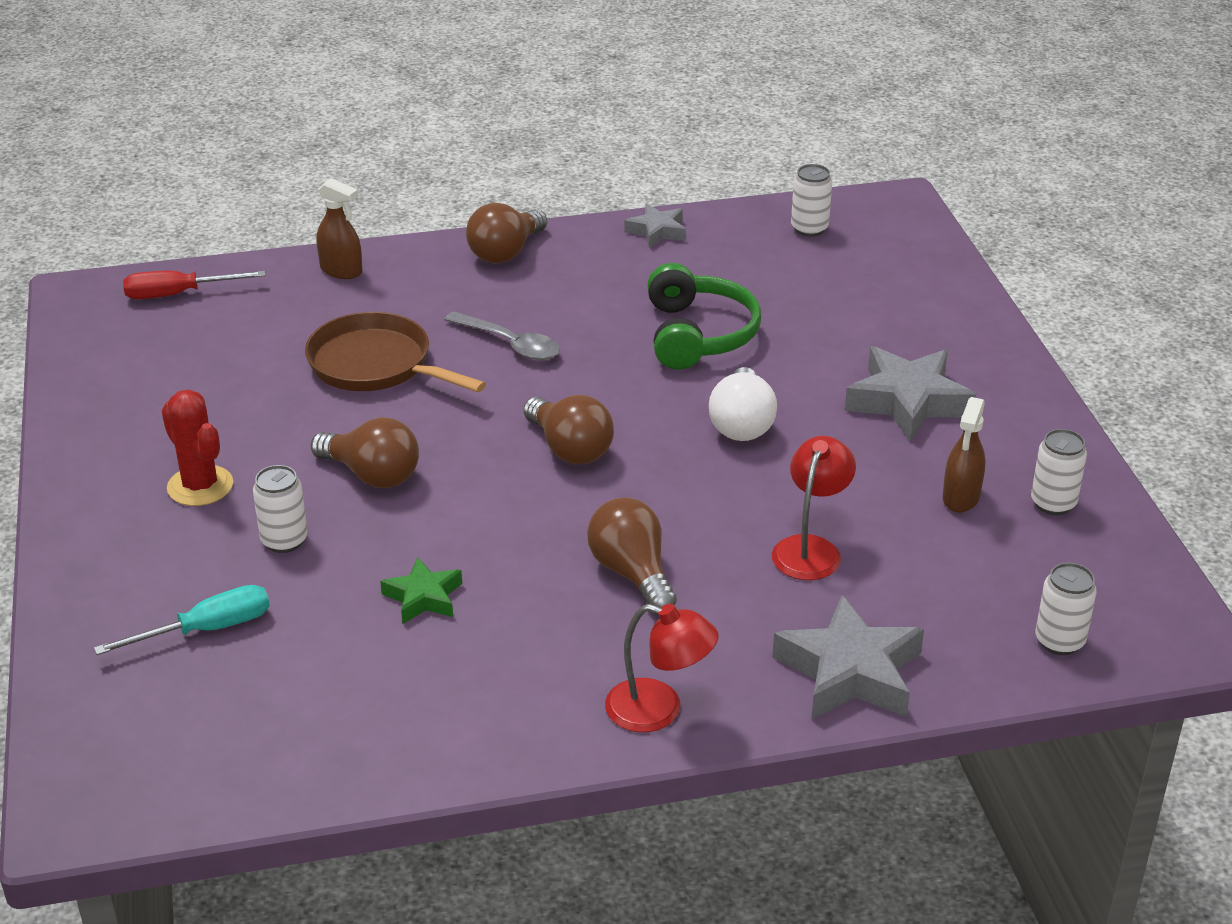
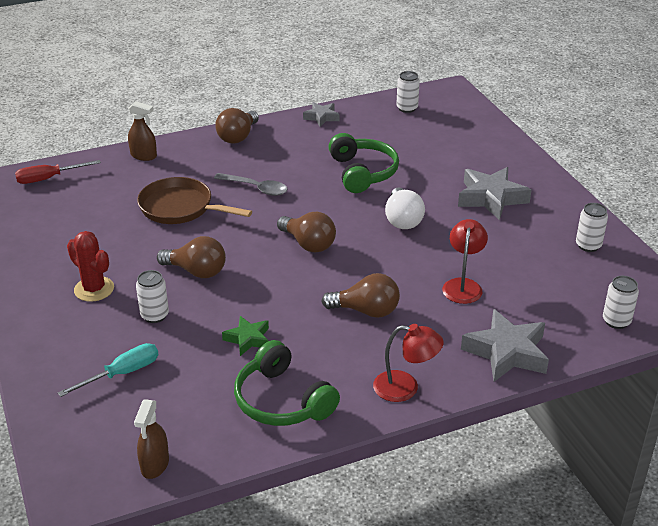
camera: 10 degrees left, 0 degrees up
brown light bulb [587,498,677,608] -> brown light bulb turned 135 degrees clockwise [321,273,400,318]
brown spray bottle [943,397,985,513] -> brown spray bottle moved to [134,400,169,479]
none -> green headphones [234,340,340,426]

